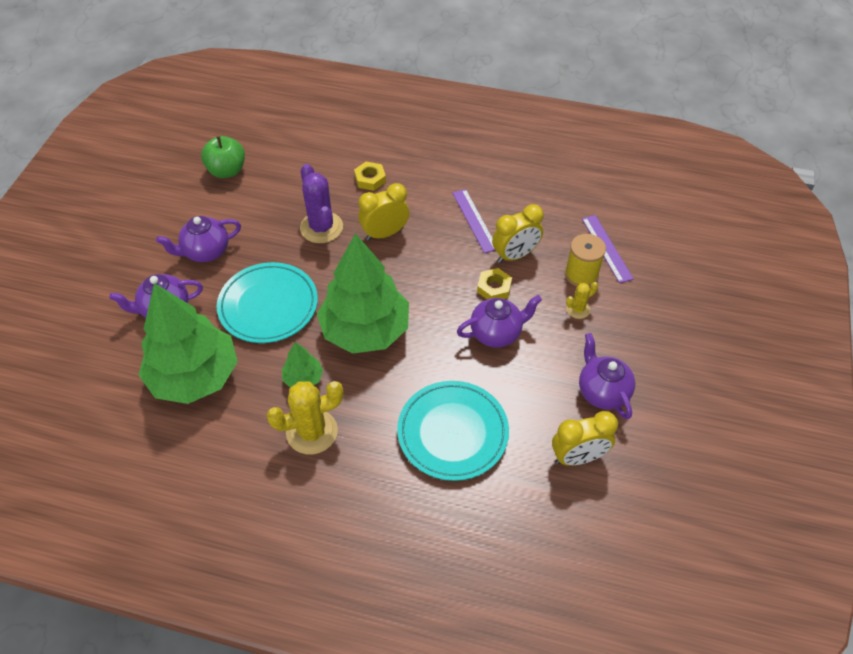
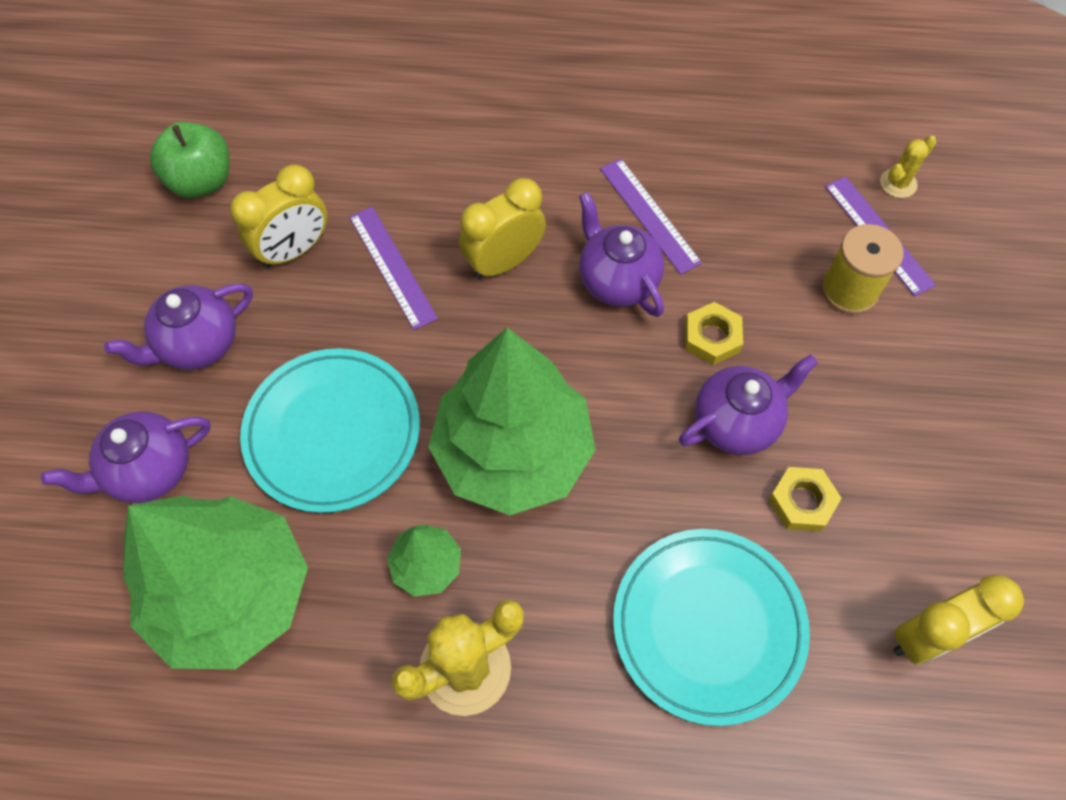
camera: 10 degrees left, 10 degrees up
purple cactus [300,164,343,243] -> purple ruler [349,207,438,330]
yellow nut [354,162,386,191] -> yellow nut moved to [768,467,842,532]
yellow clock [492,204,544,263] -> yellow clock moved to [230,164,327,269]
yellow cactus [566,282,598,319] -> yellow cactus moved to [880,136,937,198]
purple teapot [579,333,635,420] -> purple teapot moved to [579,192,664,317]

